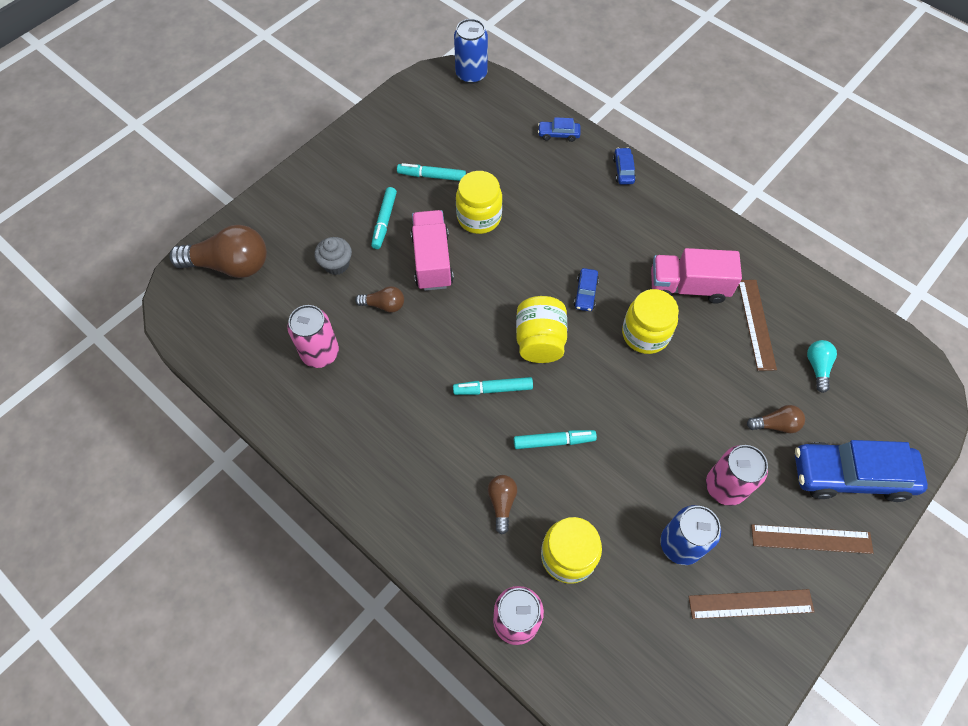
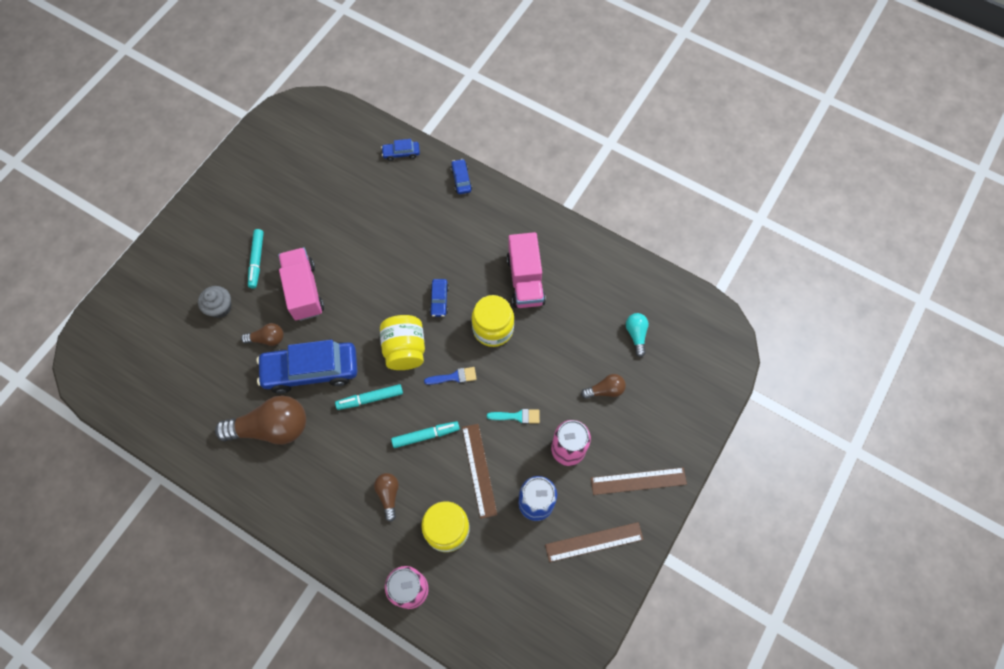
camera: 10 degrees left, 5 degrees up
brown light bulb [169,225,267,278] -> brown light bulb moved to [215,395,306,445]
pink can [287,305,339,368] -> none
turquoise marker [397,163,466,181] -> none
blue can [454,19,488,84] -> none
yellow jar [456,171,503,234] -> none
pink truck [651,248,742,304] -> pink truck turned 90 degrees counterclockwise [507,232,546,308]
brown ruler [739,280,777,371] -> brown ruler moved to [462,424,497,519]
blue car [795,440,928,502] -> blue car moved to [257,340,357,394]
none -> blue brush [424,367,477,385]
none -> turquoise brush [487,409,540,424]

